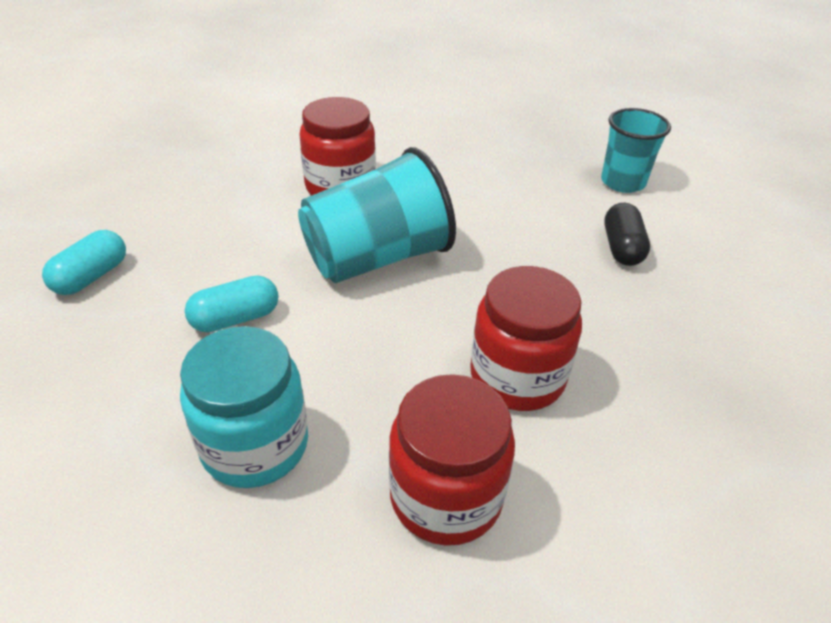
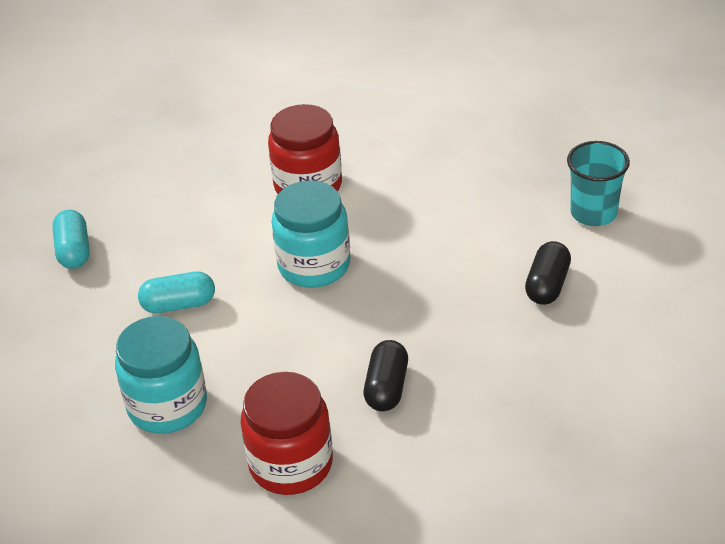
camera: 20 degrees right, 0 degrees up
turquoise capsule [42,230,126,295] -> turquoise capsule turned 60 degrees counterclockwise [52,210,90,269]
turquoise cup [298,147,456,283] -> turquoise jar [271,180,351,288]
red jar [470,266,582,411] -> black capsule [364,340,408,411]

